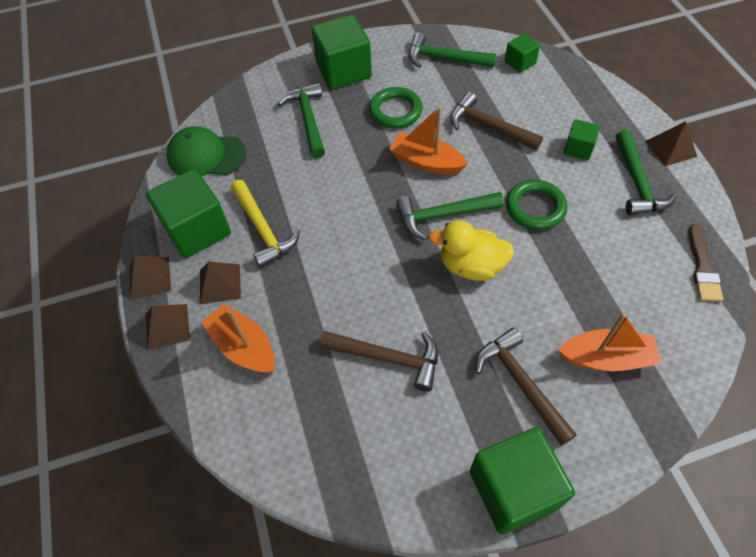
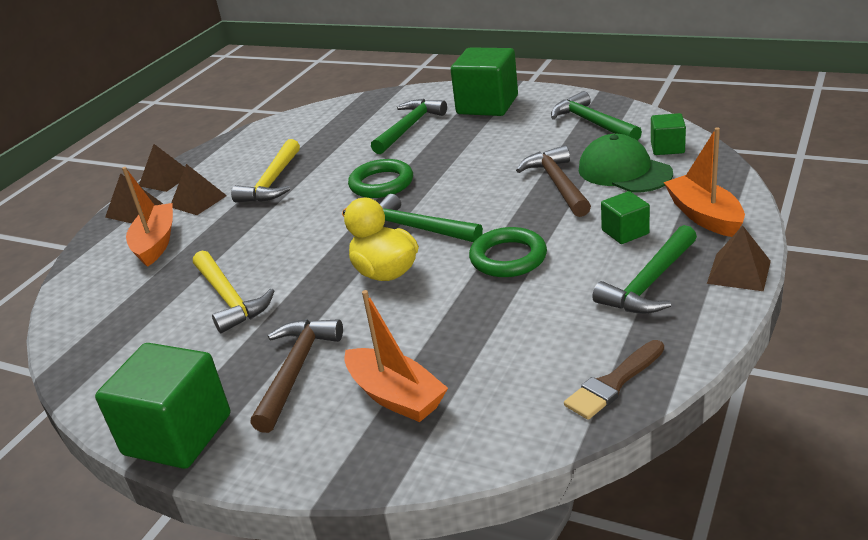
camera: 45 degrees right, 25 degrees down
green cube [146,169,231,258] -> none
green cap [166,126,246,176] -> green cap moved to [579,134,673,192]
brown hammer [320,331,438,392] -> yellow hammer [193,251,274,333]
green ring [369,87,423,128] -> green ring moved to [348,159,413,198]
orange boat [389,107,468,174] -> orange boat moved to [664,127,745,237]

